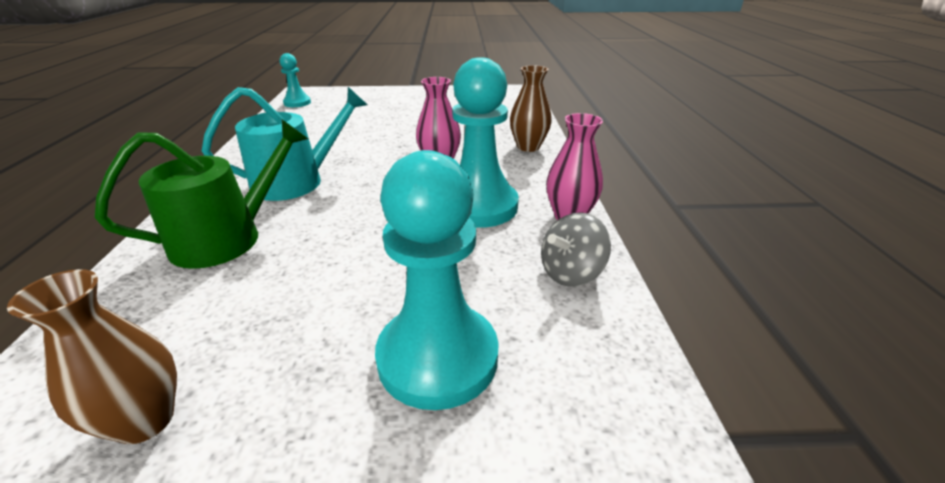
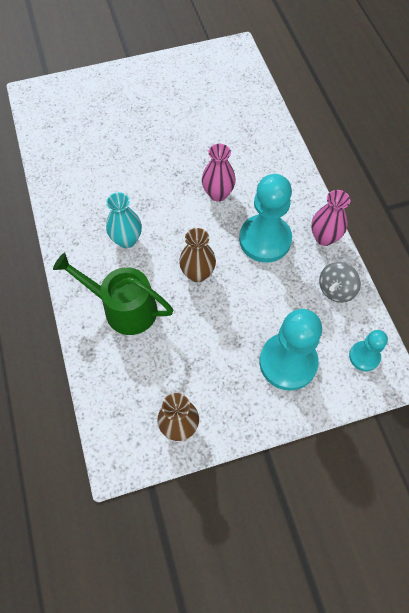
camera: 15 degrees left, 30 degrees up
green watering can [95,119,308,269] -> green watering can turned 105 degrees counterclockwise [53,253,173,335]
turquoise watering can [202,87,367,201] -> turquoise vase [106,192,142,248]
turquoise pawn [280,53,311,107] -> turquoise pawn moved to [349,330,388,371]
brown vase [510,65,552,152] -> brown vase moved to [179,228,216,282]

